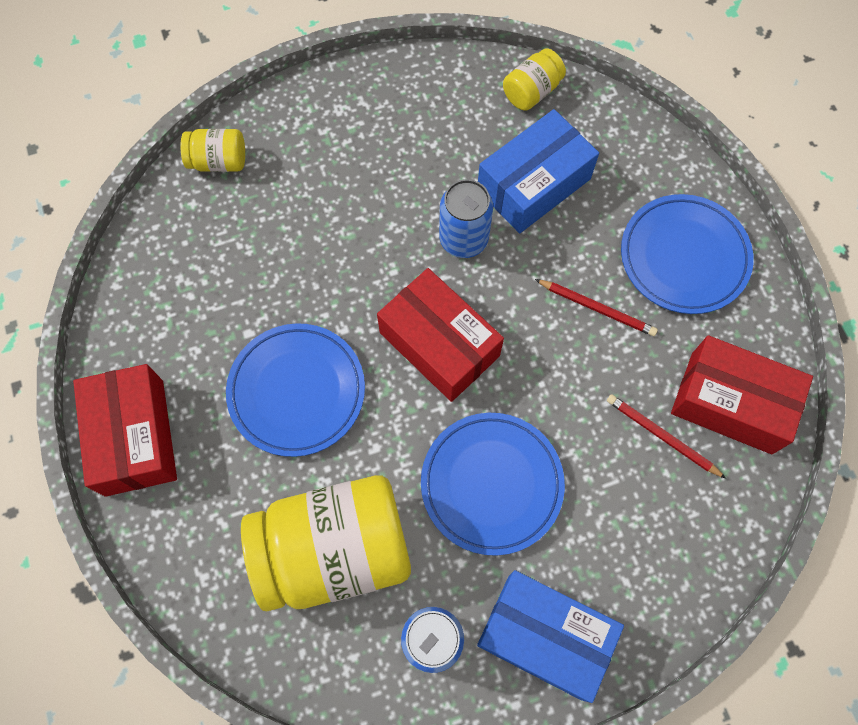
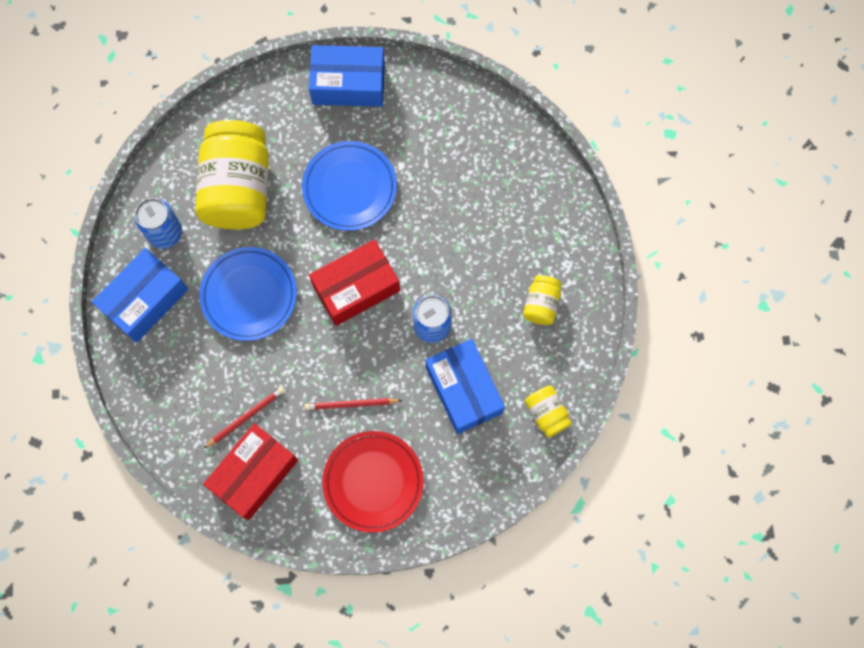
camera: 105 degrees right, 5 degrees up
red box [73,364,177,497] -> blue box [309,45,385,107]
yellow jar [180,129,245,172] -> yellow jar moved to [523,275,561,325]
red pencil [535,279,658,336] -> red pencil turned 45 degrees clockwise [305,398,402,410]
blue plate [621,194,754,314] -> red plate [322,431,424,533]

